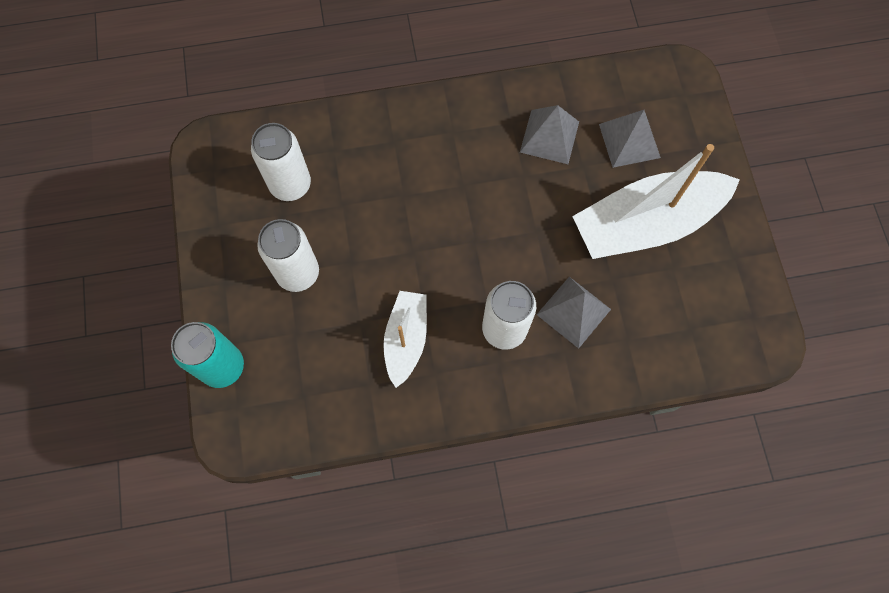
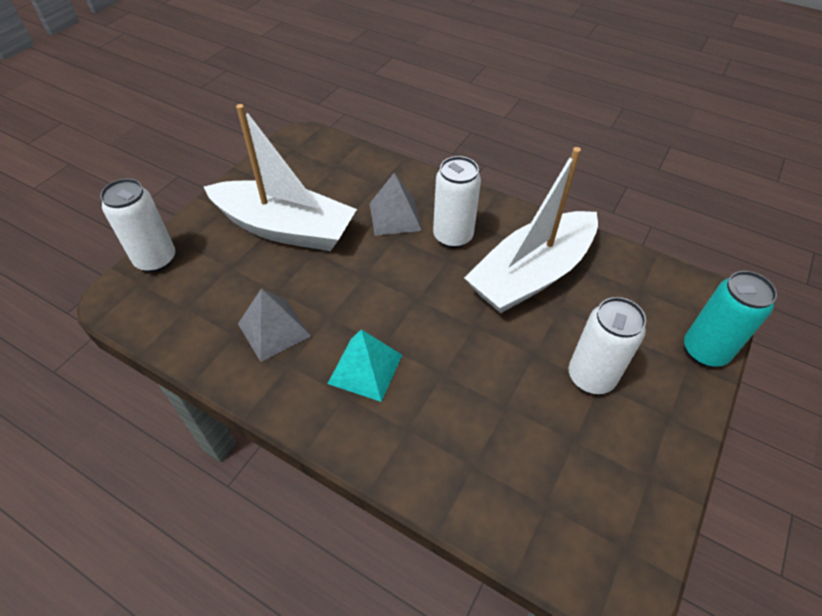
camera: 140 degrees left, 20 degrees down
white can [251,123,311,201] -> white can moved to [100,179,175,273]
white boat [383,291,427,388] -> white boat [464,147,598,313], size x1.81
grey pyramid [599,110,661,168] -> none
none -> turquoise pyramid [328,329,402,402]

